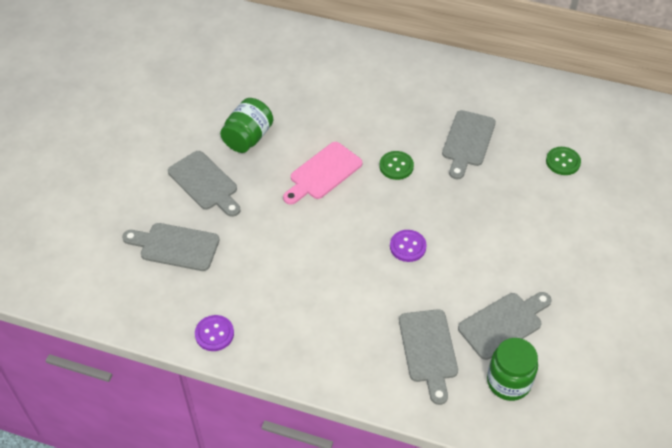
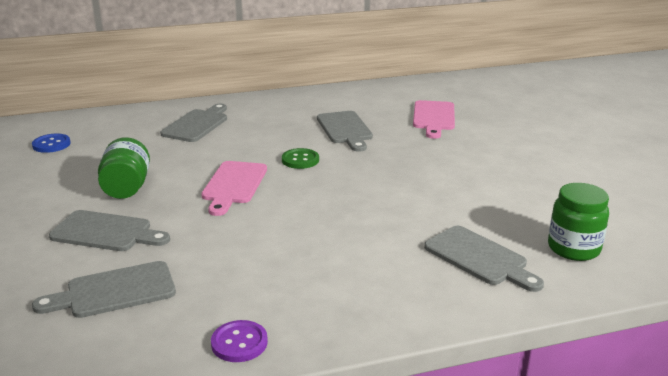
camera: 35 degrees left, 25 degrees down
purple button [390,230,427,262] -> none
grey cutting board [458,292,552,360] -> grey cutting board moved to [160,104,227,142]
green button [546,147,581,175] -> pink cutting board [413,100,455,139]
none -> blue button [32,134,71,153]

